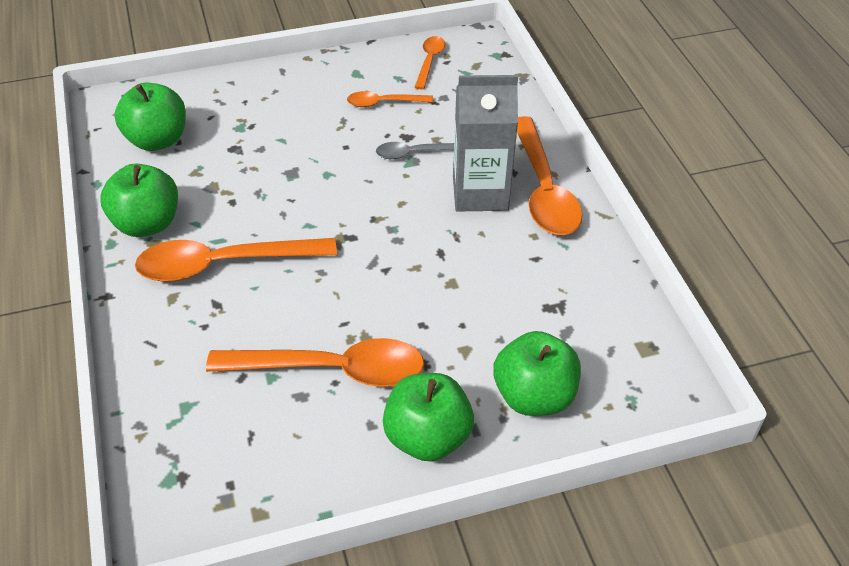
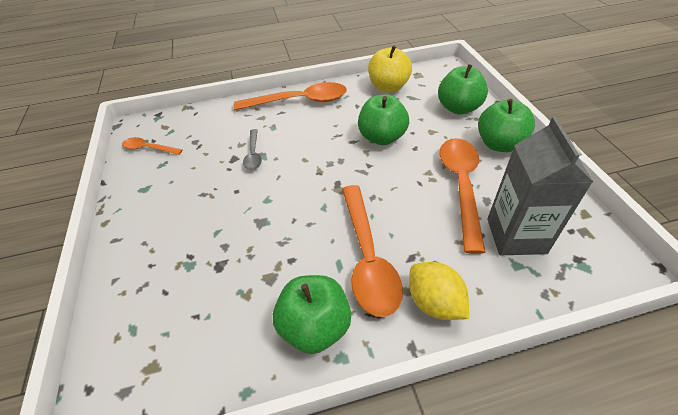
camera: 85 degrees left, 0 degrees up
green apple [115,83,186,151] -> green apple moved to [358,95,409,145]
orange spoon [347,91,433,107] -> none
grey carton [453,75,518,211] -> grey carton moved to [487,117,593,255]
none -> yellow apple [368,45,412,92]
none -> yellow lemon [409,262,469,320]

